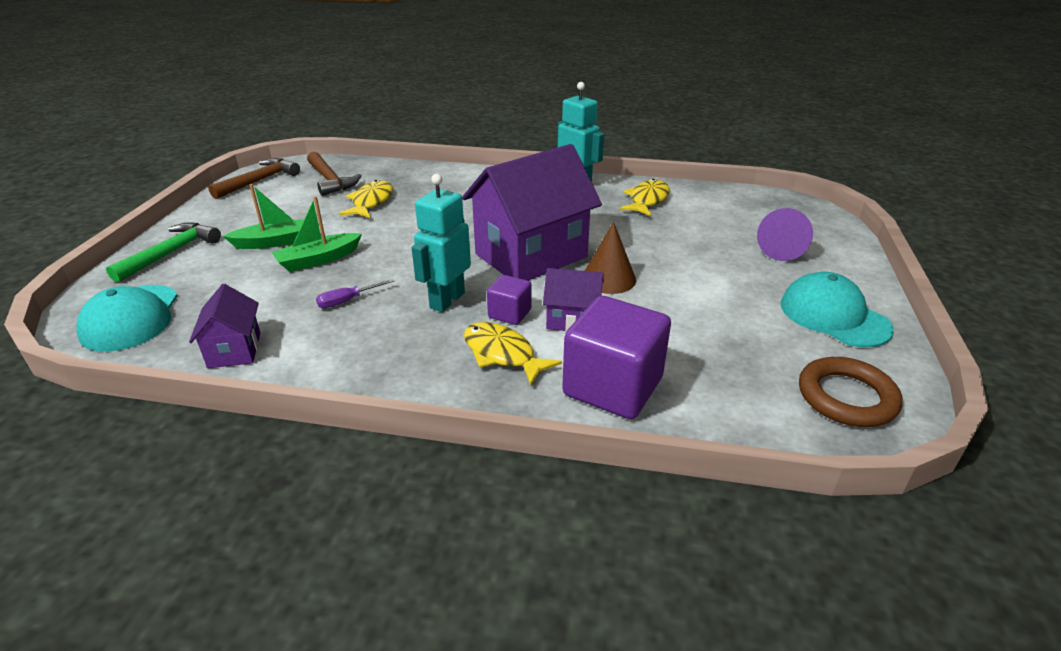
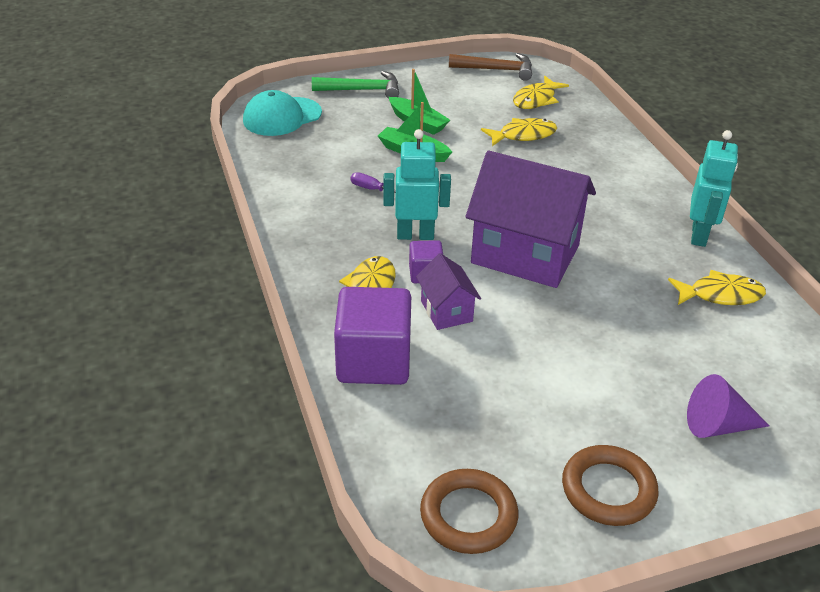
camera: 60 degrees right, 5 degrees up
purple house [189,284,260,368] -> none
brown hammer [307,151,361,196] -> yellow fish [513,76,569,109]
brown cone [585,222,636,294] -> none
turquoise cap [781,272,894,347] -> brown ring [562,445,659,526]

